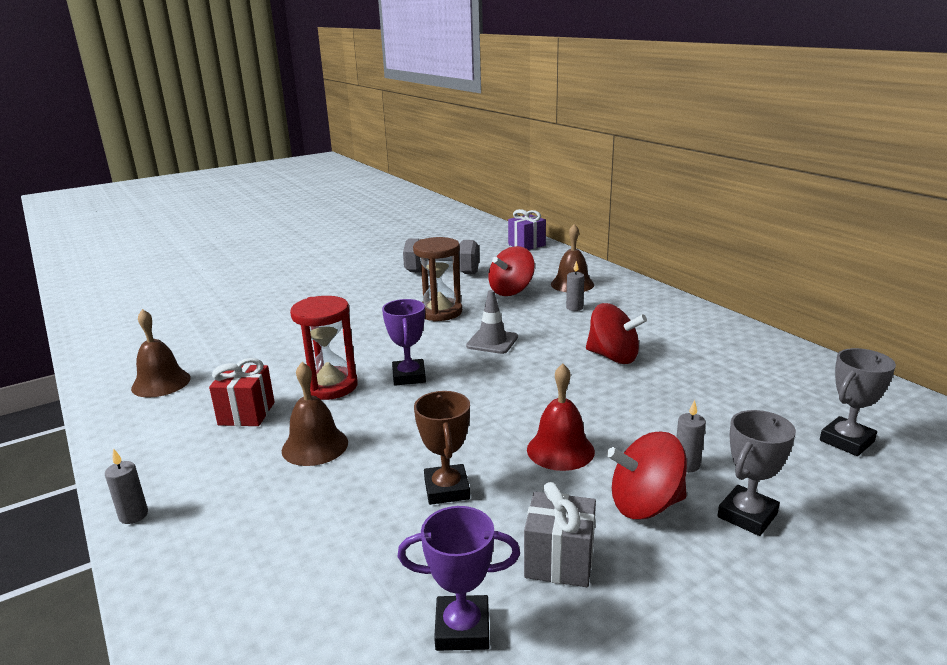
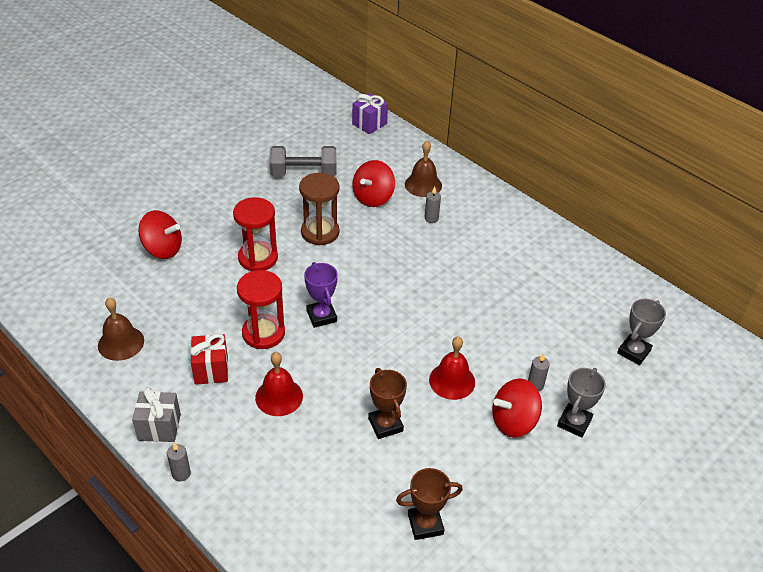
camera: 15 degrees left, 20 degrees up
brown bell [282,362,348,466] -> red bell [255,352,303,416]
purple trophy [397,506,520,651] -> brown trophy [396,468,463,540]
grey traffic cone [466,290,518,354] -> none
grey gift [524,482,596,587] -> grey gift moved to [132,387,181,442]
red spinning top [586,303,647,364] -> red spinning top moved to [138,210,182,259]
none -> red hourglass [233,197,278,271]

